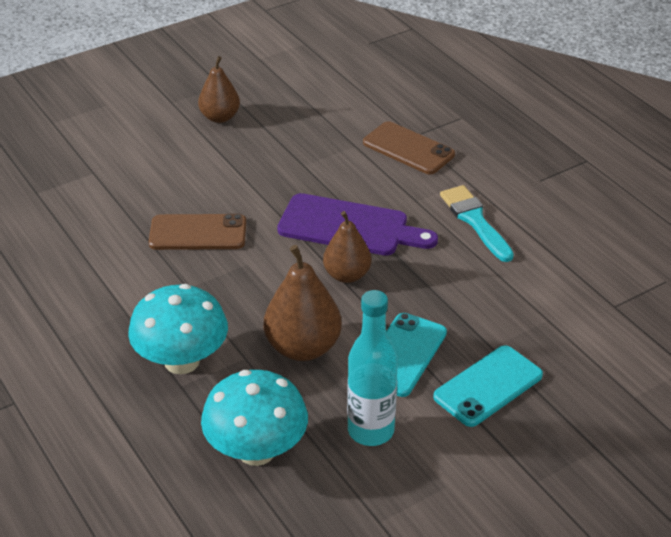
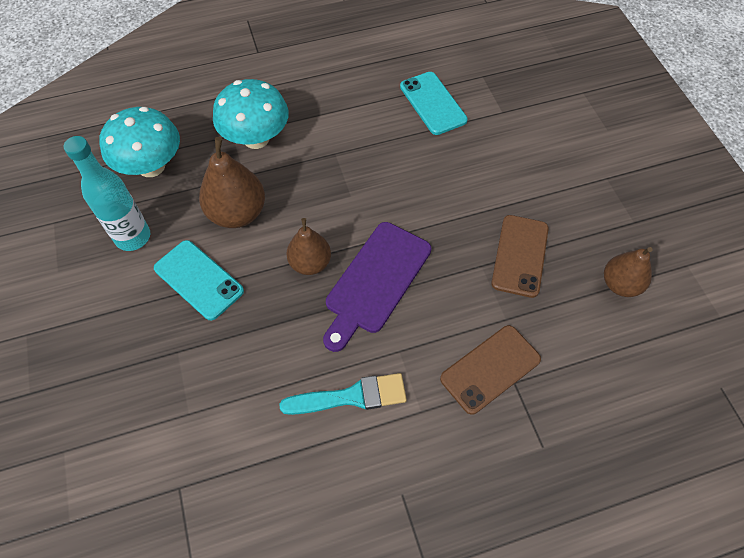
camera: 105 degrees right, 20 degrees up
brown phone [149,214,246,250] -> brown phone moved to [491,215,549,298]
brown pear [198,56,240,123] -> brown pear moved to [604,247,653,297]
turquoise phone [433,345,543,427] -> turquoise phone moved to [400,72,468,135]

